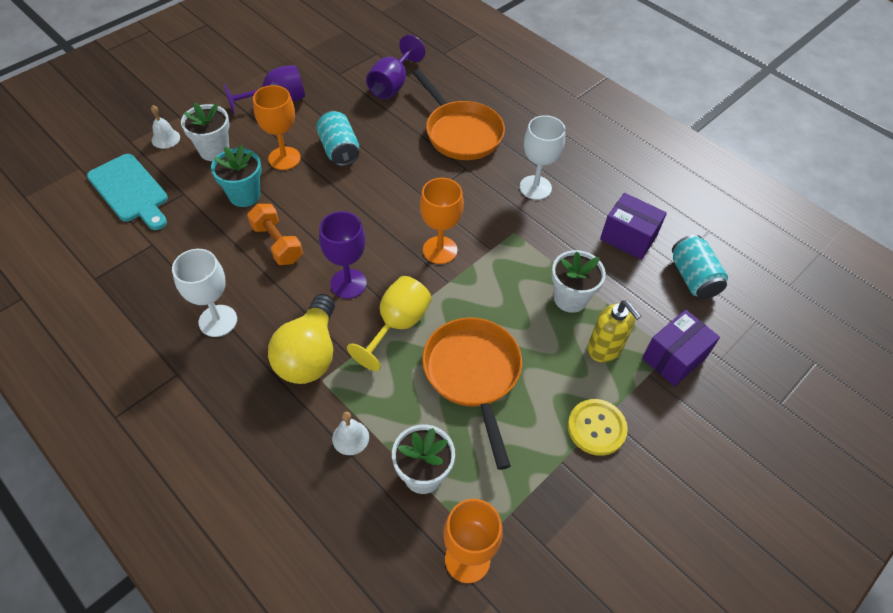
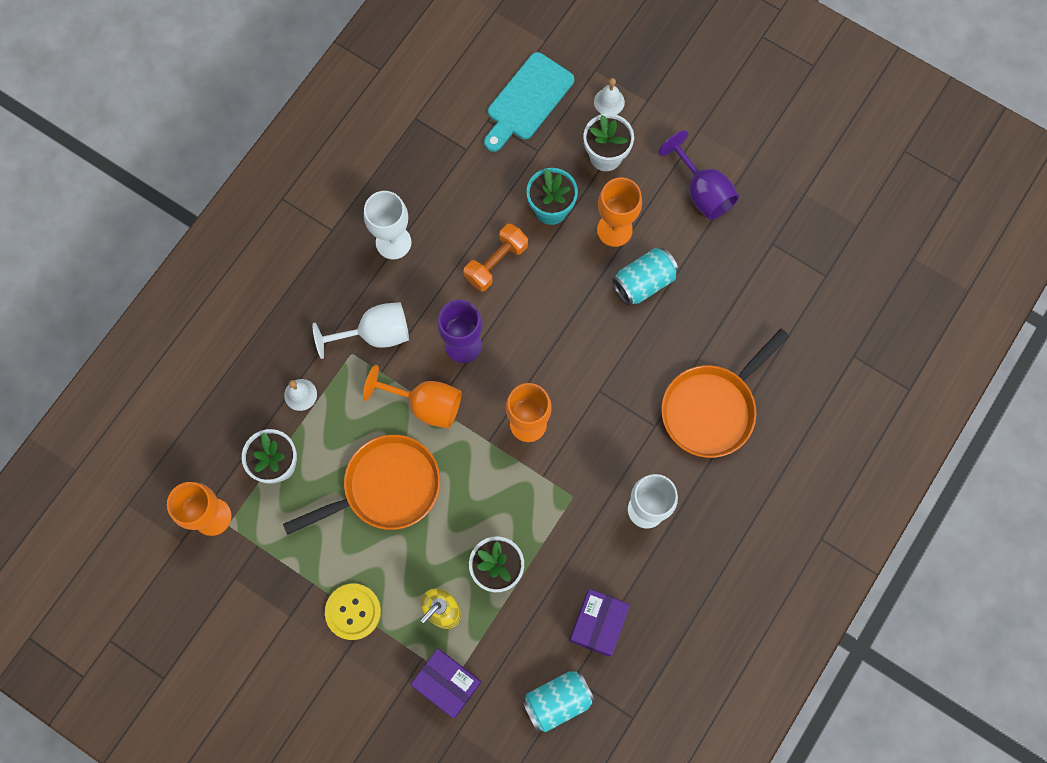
camera: 80 degrees right, 20 degrees up
yellow light bulb [268,294,335,384] -> white goblet [312,302,409,359]
yellow goblet [347,276,432,371] -> orange goblet [363,365,462,428]
purple goblet [366,35,425,99] -> none

